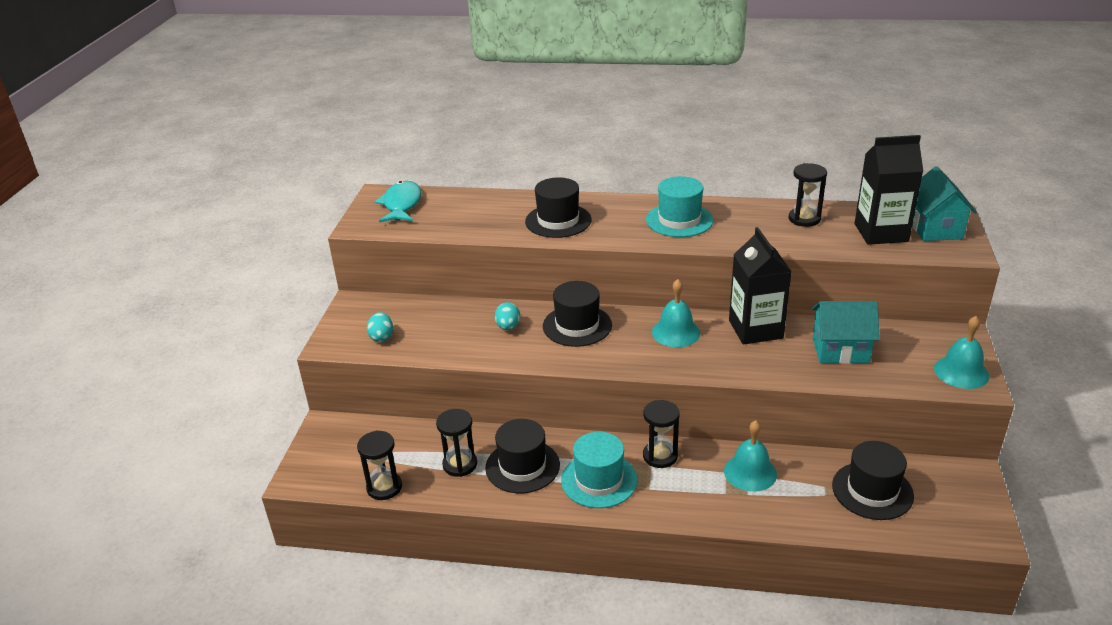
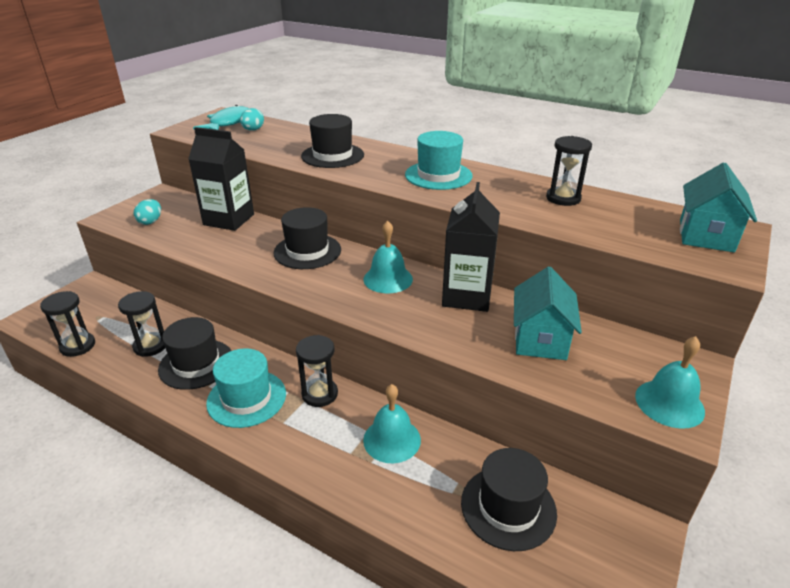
camera: 20 degrees right, 0 degrees up
turquoise egg [495,302,520,330] -> turquoise egg moved to [240,108,264,131]
turquoise house [812,301,880,364] -> turquoise house turned 75 degrees clockwise [514,266,582,360]
black carton [855,135,923,245] -> black carton moved to [188,127,254,231]

